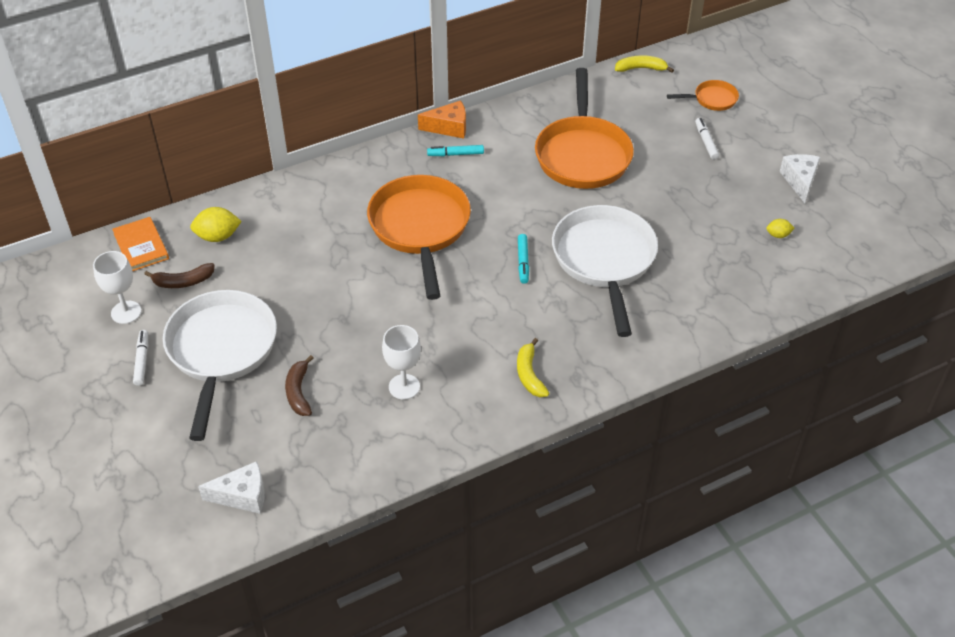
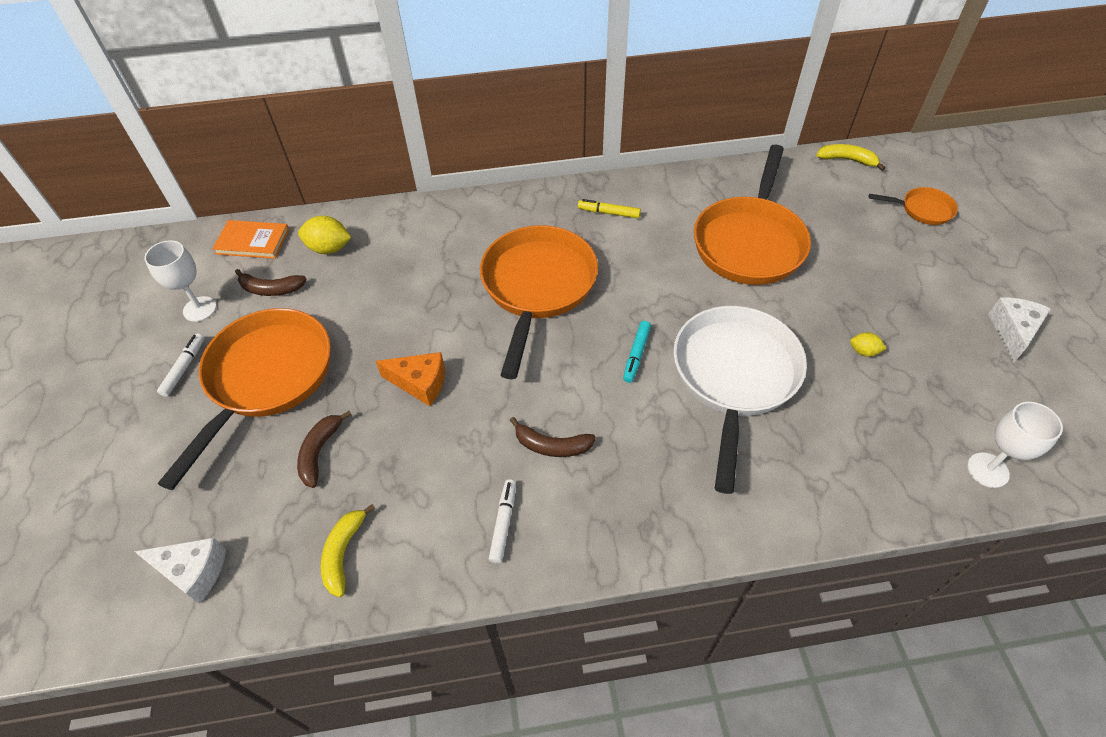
camera: 20 degrees right, 5 degrees up
orange book [112,217,169,271] -> orange book turned 75 degrees counterclockwise [212,220,289,259]
white pan [163,290,277,441] -> orange pan [158,308,331,490]
white goblet [382,325,421,400] -> white goblet moved to [967,402,1063,488]
orange cheese [418,101,466,139] -> orange cheese moved to [376,352,445,406]
turquoise marker [427,145,484,156] -> yellow marker [578,199,641,218]
yellow banana [517,338,550,397] -> yellow banana moved to [321,504,375,597]
white marker [695,118,719,160] -> white marker moved to [489,479,516,563]
yellow lemon [766,219,795,238] -> yellow lemon moved to [850,332,887,357]
none -> brown banana [510,417,596,457]

